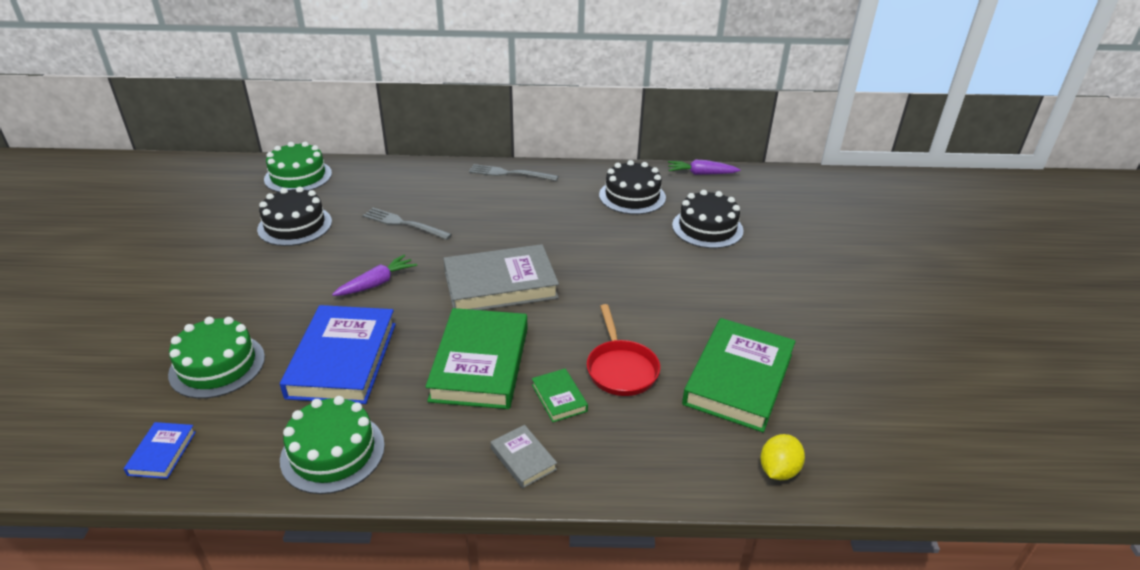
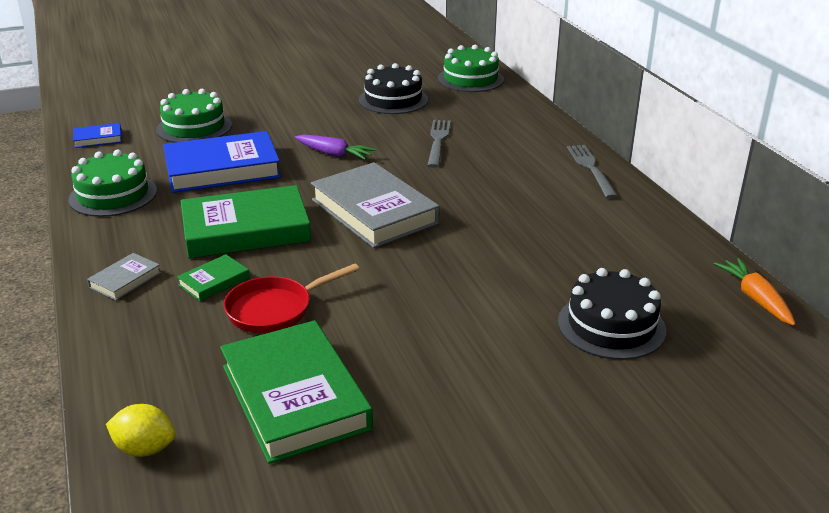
camera: 70 degrees right, 5 degrees down
black cake [599,160,666,215] -> none
purple carrot [668,159,740,175] -> orange carrot [714,258,795,326]
green book [682,318,796,432] -> green book turned 60 degrees clockwise [220,320,373,464]

